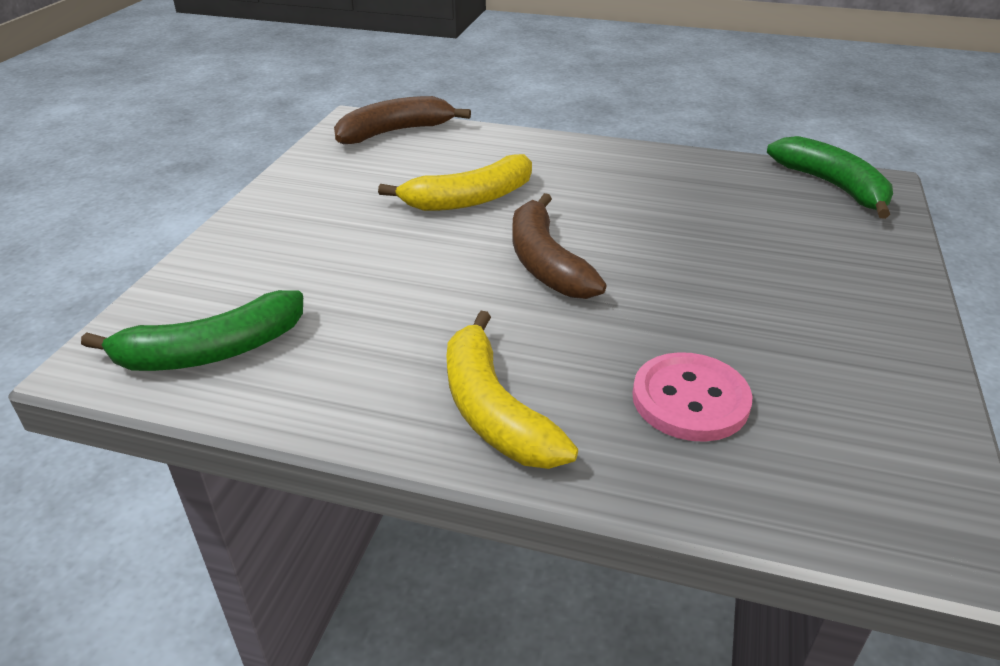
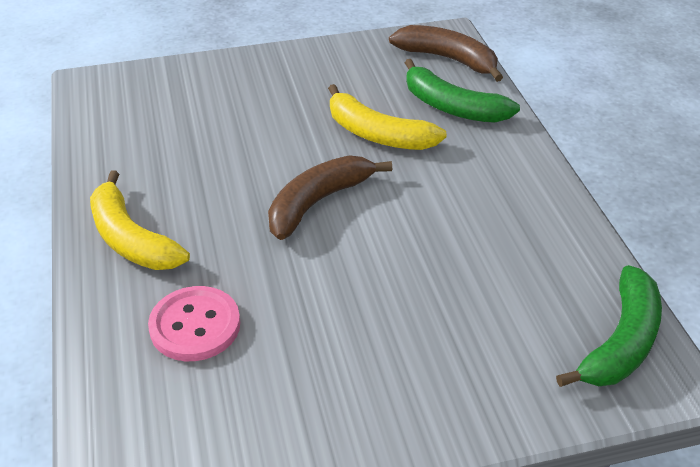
camera: 60 degrees right, 5 degrees up
green banana [81,290,303,371] -> green banana moved to [405,59,520,123]
yellow banana [447,311,578,469] -> yellow banana turned 75 degrees counterclockwise [90,171,190,270]

